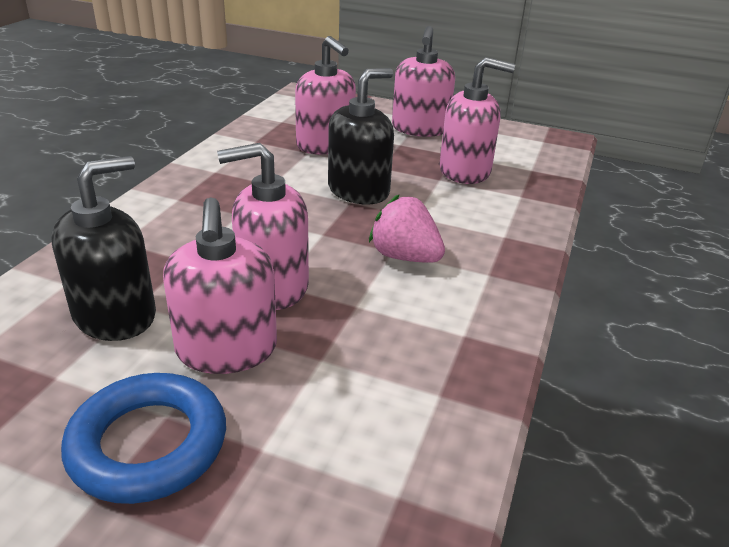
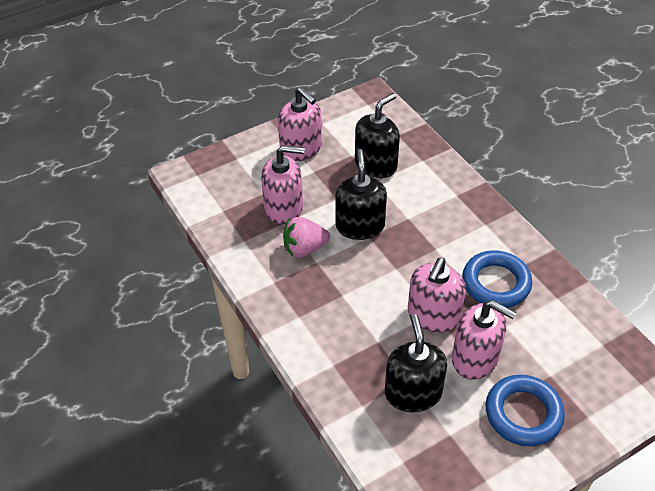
camera: 50 degrees left, 15 degrees up
pink strawberry [369,195,445,263] -> pink strawberry moved to [283,217,330,257]
pink soap dispenser [439,57,515,184] -> black soap dispenser [355,93,400,178]
none -> blue ring [462,250,532,308]

